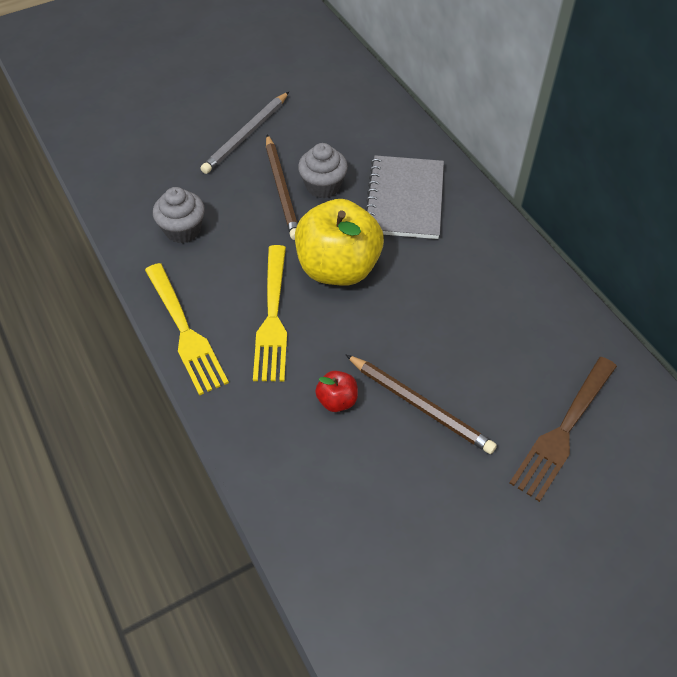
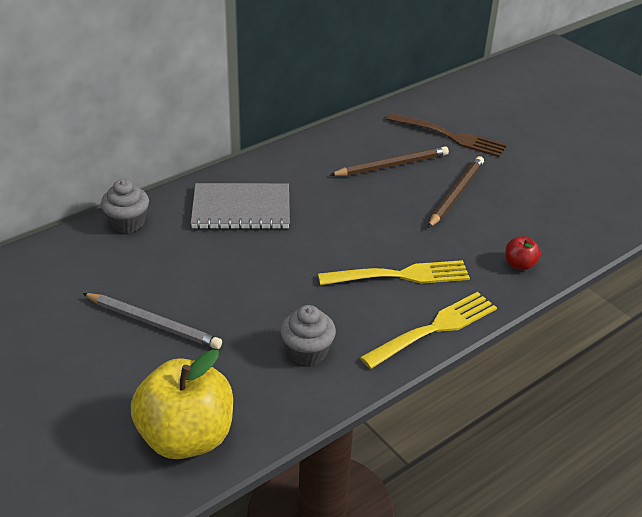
camera: 100 degrees left, 15 degrees down
brown pencil [266,135,298,240] -> brown pencil moved to [330,146,449,176]
yellow apple [295,199,384,286] -> yellow apple moved to [131,350,233,459]
grey cupcake [298,143,348,198] -> grey cupcake moved to [101,179,149,233]
red apple [315,371,358,412] -> red apple moved to [505,236,541,270]

